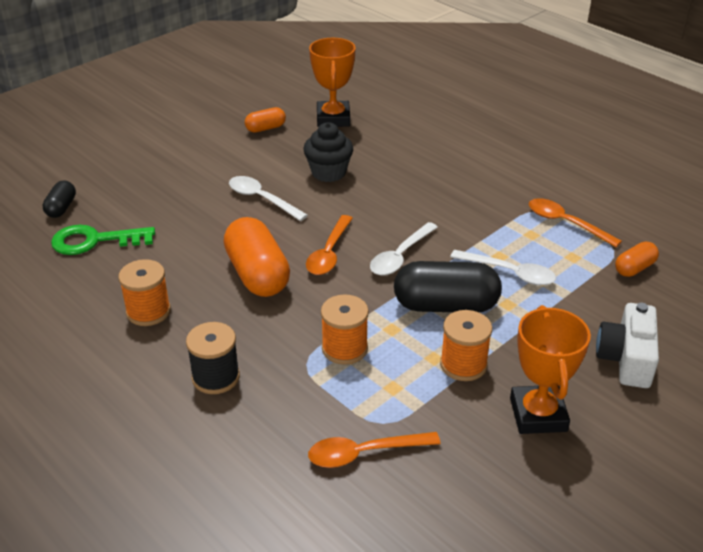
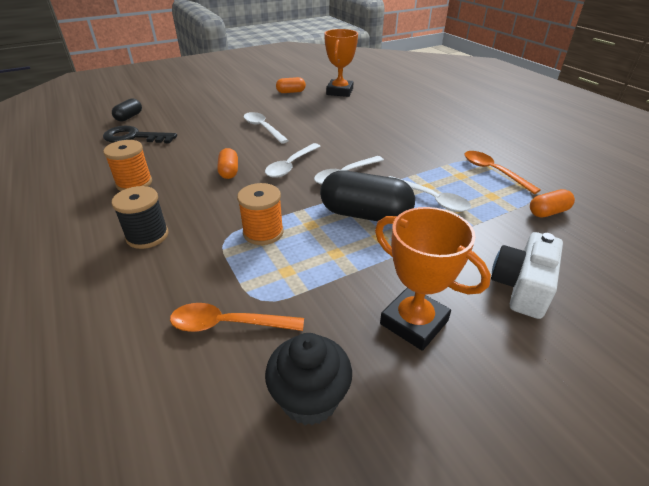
camera: 15 degrees right, 0 degrees up
green key [51,225,155,255] -> black key [103,126,177,143]
orange capsule [224,217,290,297] -> orange capsule [217,148,238,179], size x0.52
black cupcake [303,122,353,182] -> black cupcake moved to [265,333,352,425]
orange spoon [306,215,353,275] -> white spoon [265,143,321,178]
orange spool [440,310,492,381] -> none
orange trophy [510,305,591,434] -> orange trophy turned 60 degrees counterclockwise [375,207,491,351]

